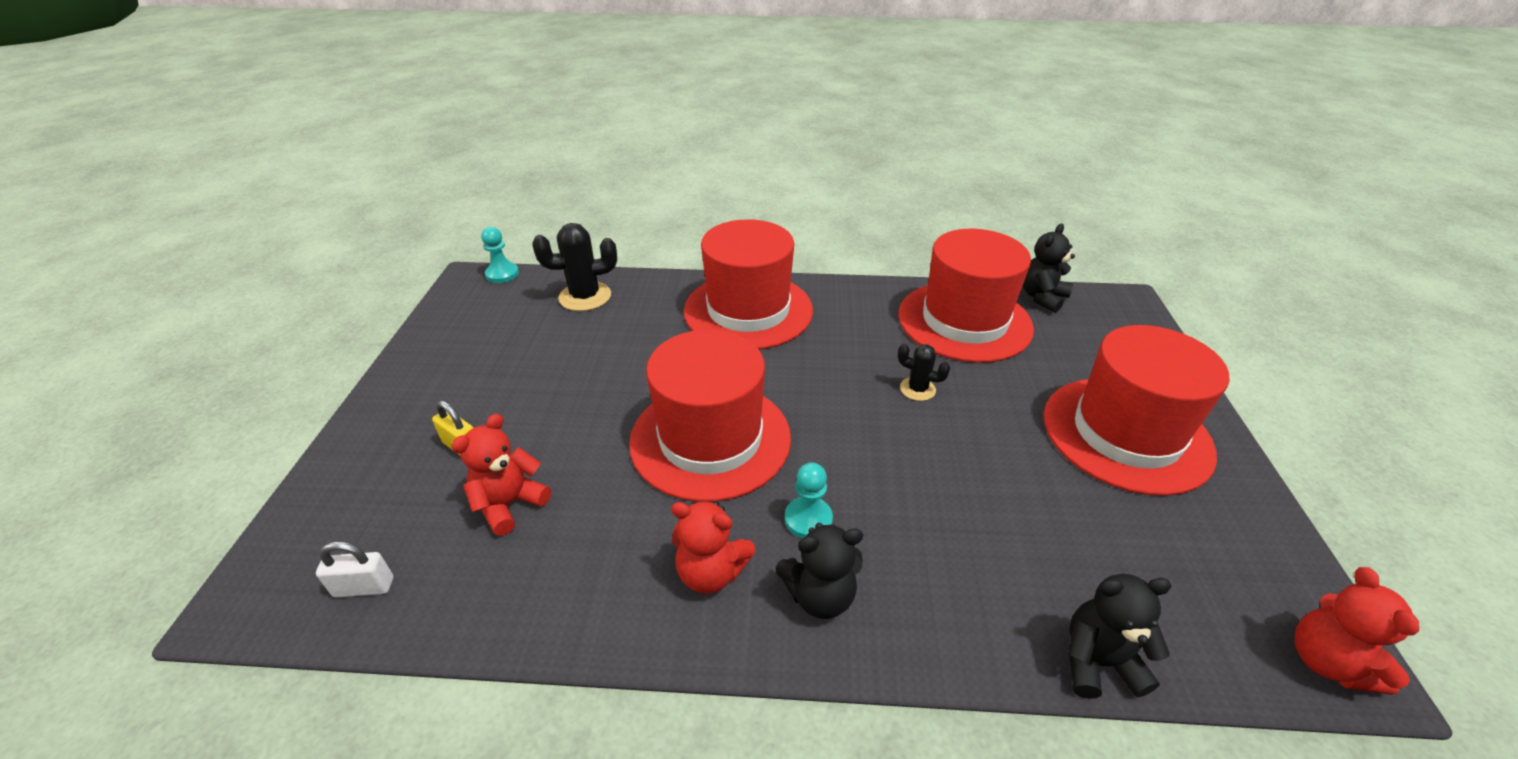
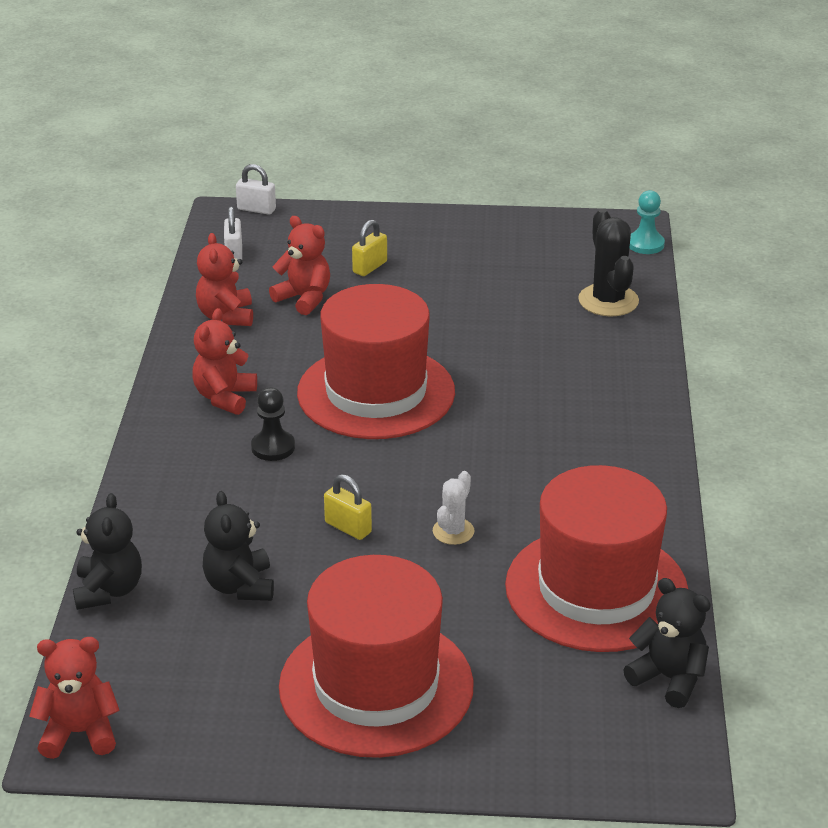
camera: 90 degrees right, 5 degrees down
red hat [684,219,813,349] -> none
black teddy bear [776,523,863,619] -> black teddy bear moved to [203,491,274,601]
turquoise pawn [785,462,833,538] -> black pawn [251,387,295,461]
black cactus [898,344,950,401] -> white cactus [433,471,474,545]
none -> red teddy bear [196,233,253,326]
none -> white padlock [236,164,276,215]
none -> yellow padlock [324,474,372,540]

